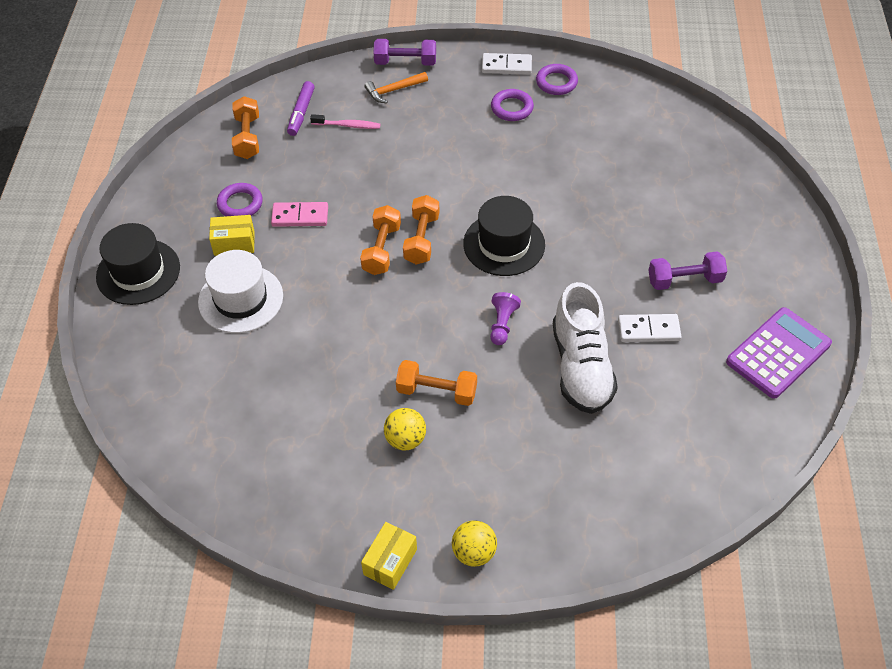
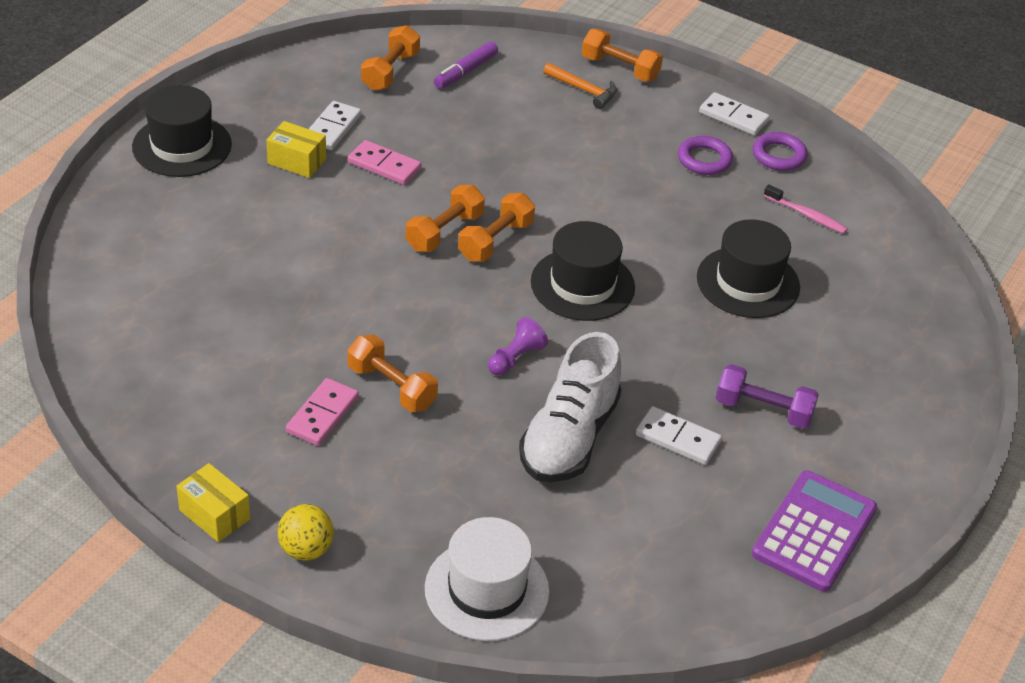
camera: 25 degrees right, 10 degrees down
white hat [198,250,283,333] -> white hat moved to [425,517,550,641]
purple ring [217,183,263,216] -> white domino [309,101,361,150]
pink toothbrush [310,114,380,129] -> pink toothbrush moved to [764,184,848,234]
yellow box [361,522,417,590] -> yellow box turned 75 degrees clockwise [176,463,250,542]
orange hammer [364,72,428,103] -> orange hammer turned 150 degrees counterclockwise [543,63,617,109]
purple dumbbell [374,39,436,66] -> orange dumbbell [582,29,663,82]
yellow ball [384,408,426,450] -> pink domino [286,378,359,446]
purple calculator [726,307,832,399] -> purple calculator turned 45 degrees counterclockwise [752,470,877,592]
none -> black hat [697,219,800,318]

